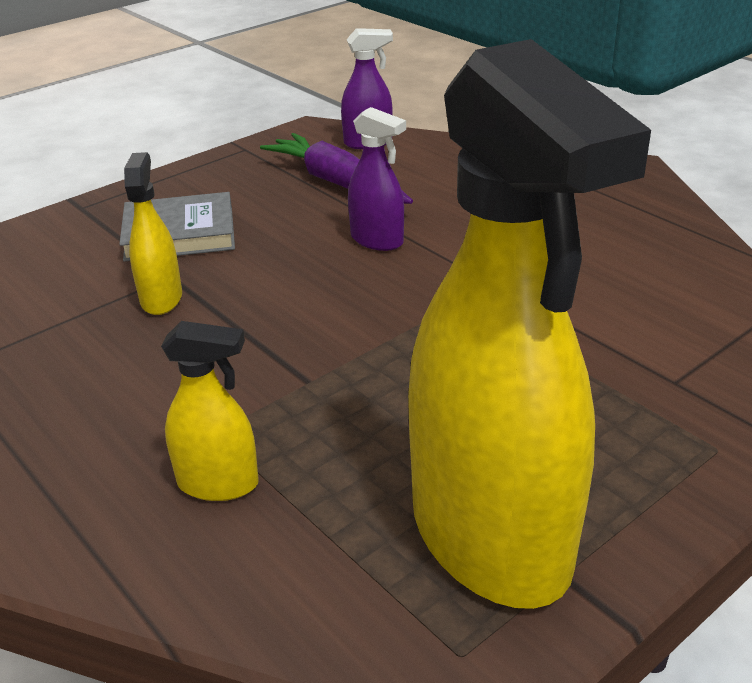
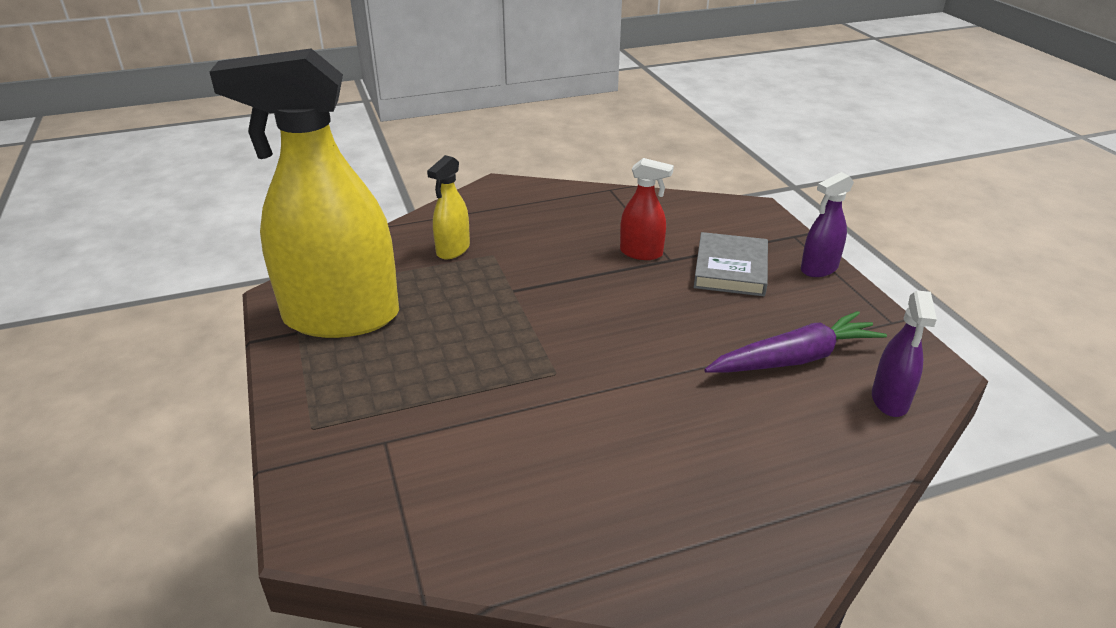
camera: 110 degrees right, 0 degrees up
yellow spray bottle [124,152,182,315] -> red spray bottle [620,158,674,260]
purple spray bottle [348,107,406,251] -> purple spray bottle moved to [801,172,854,277]

